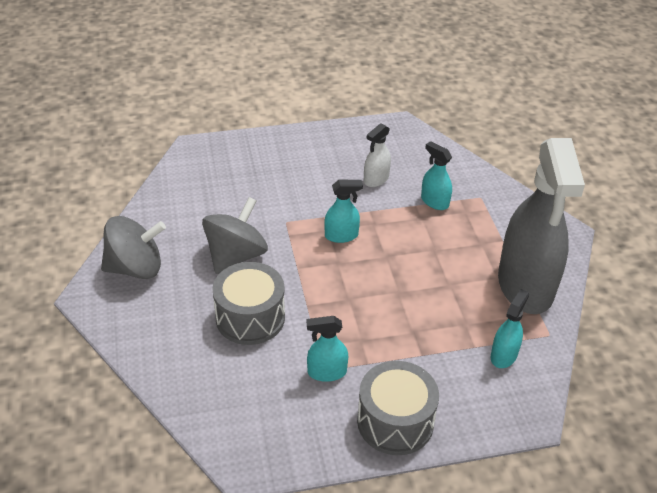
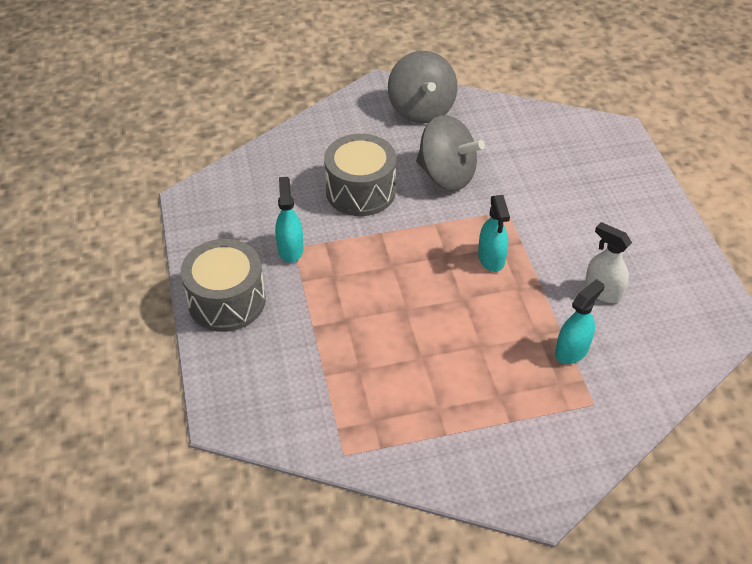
camera: 90 degrees right, 5 degrees up
turquoise spray bottle [491,289,529,368] -> none
grey spray bottle [498,138,585,314] -> none

